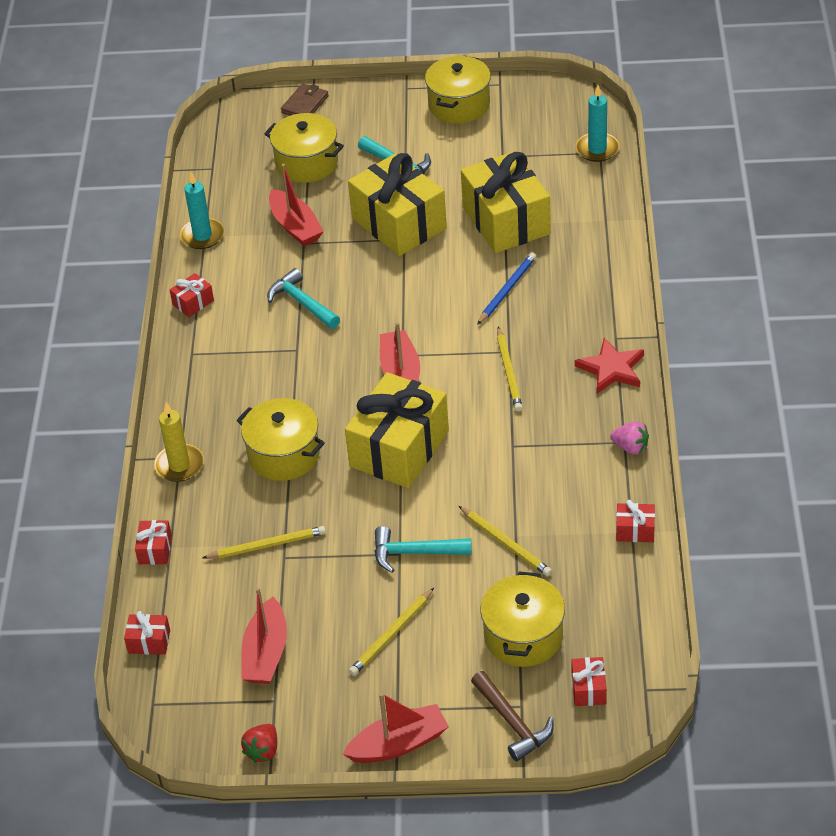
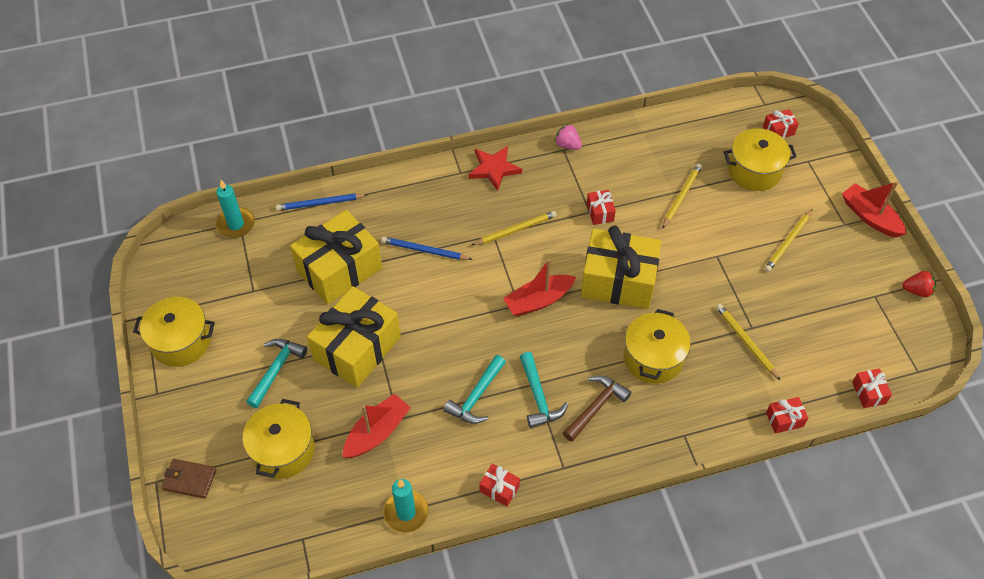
camera: 110 degrees left, 10 degrees up
yellow candle [154,402,204,482] -> none
red boat [241,587,287,684] -> none
yellow pencil [349,588,434,676] -> yellow pencil turned 105 degrees clockwise [764,209,812,272]
turquoise hammer [374,526,472,573] -> turquoise hammer moved to [520,352,568,428]
brown hammer [471,671,554,762] -> brown hammer moved to [563,375,631,442]
pink strawberry [610,421,649,454] -> pink strawberry turned 60 degrees counterclockwise [555,124,582,150]
red gift [616,500,655,542] -> red gift moved to [587,190,616,225]
none -> blue pencil [276,193,367,211]

